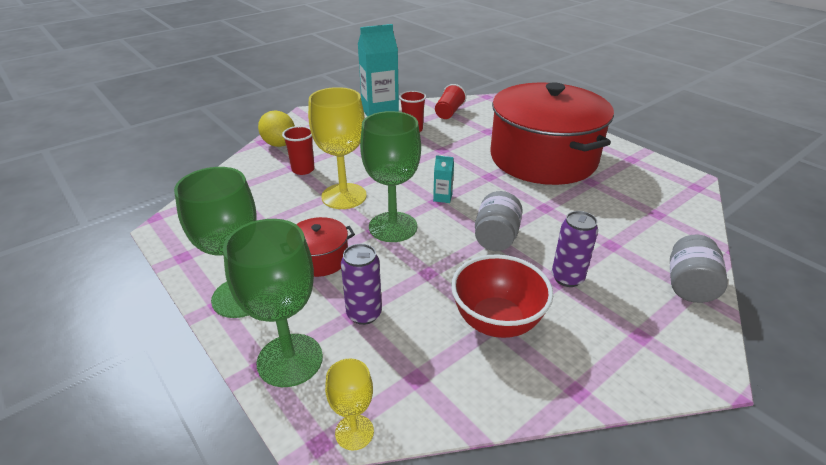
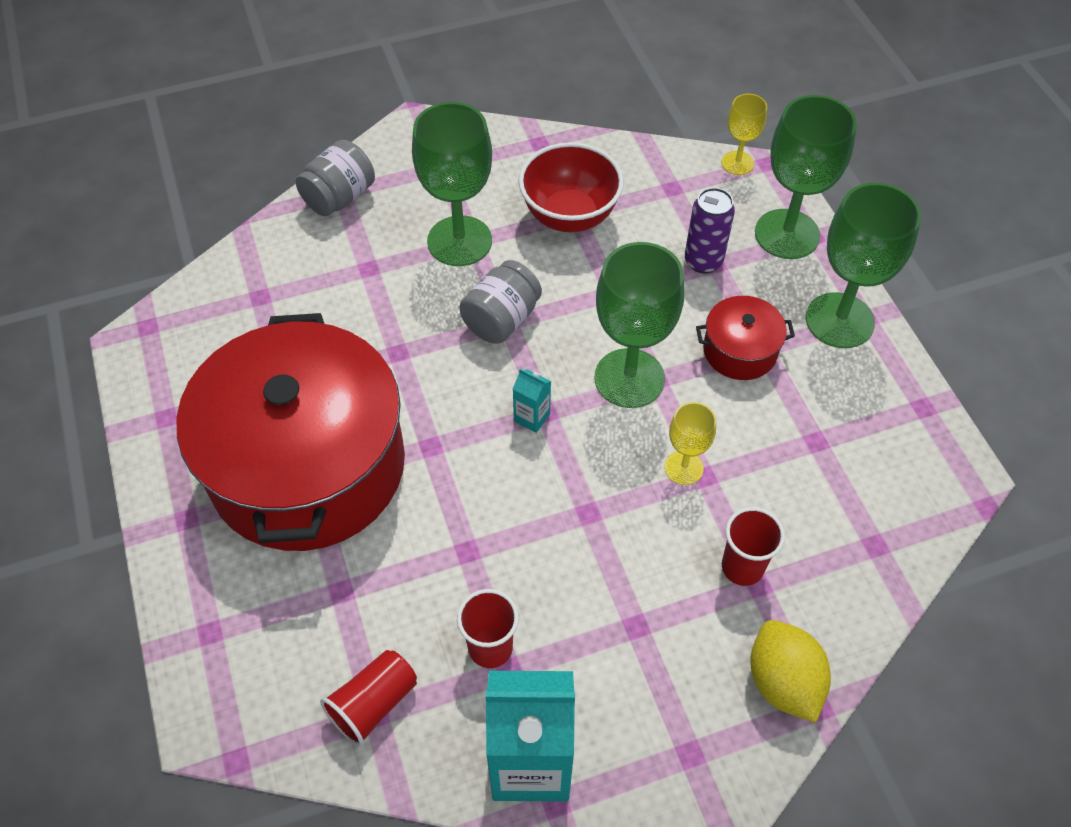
camera: 160 degrees left, 20 degrees up
yellow goblet [308,87,367,209] -> yellow goblet [665,402,716,485], size x0.52
purple can [552,211,598,287] -> green goblet [412,102,492,266]

